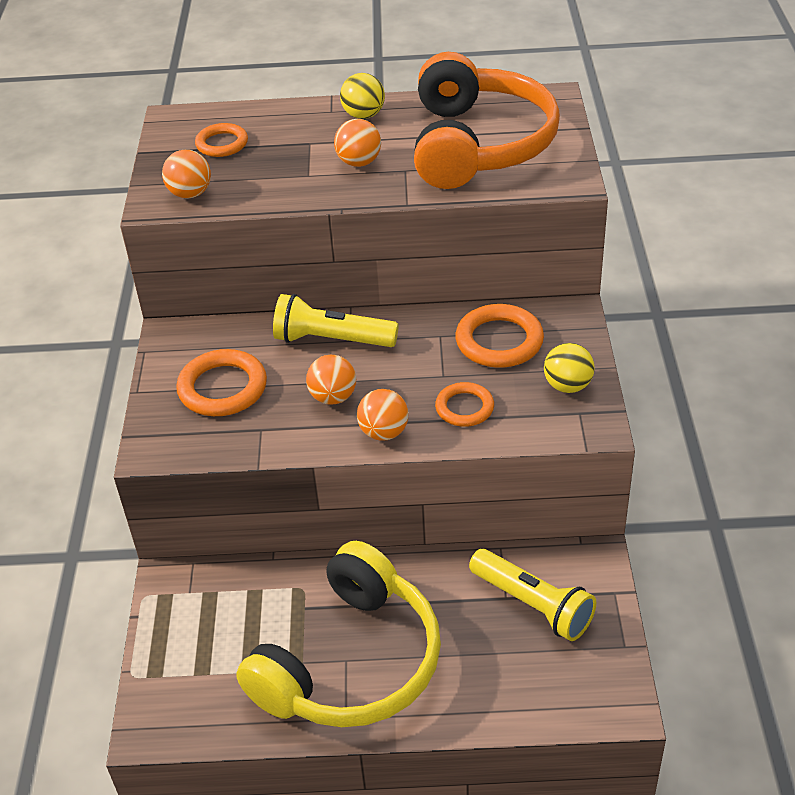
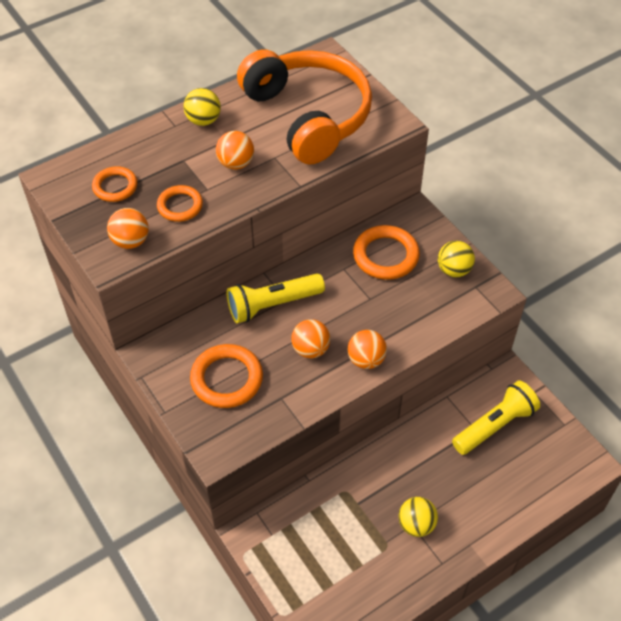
camera: 35 degrees left, 10 degrees up
yellow headphones [236,541,441,727] -> yellow ball [399,497,438,537]
orange ring [435,382,494,427] -> orange ring moved to [157,185,203,222]
yellow flashlight [469,549,596,641] -> yellow flashlight turned 45 degrees counterclockwise [452,380,540,455]

